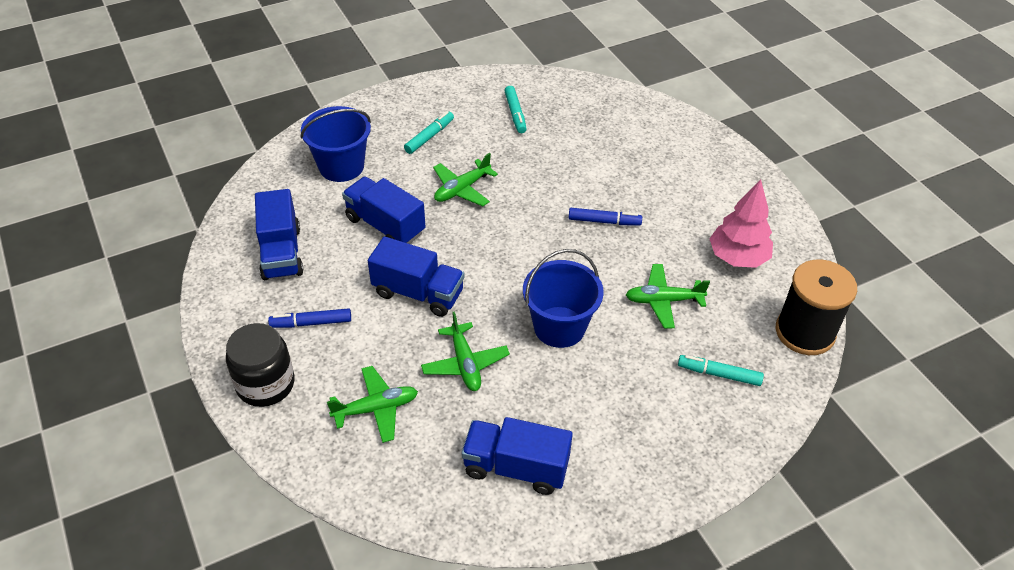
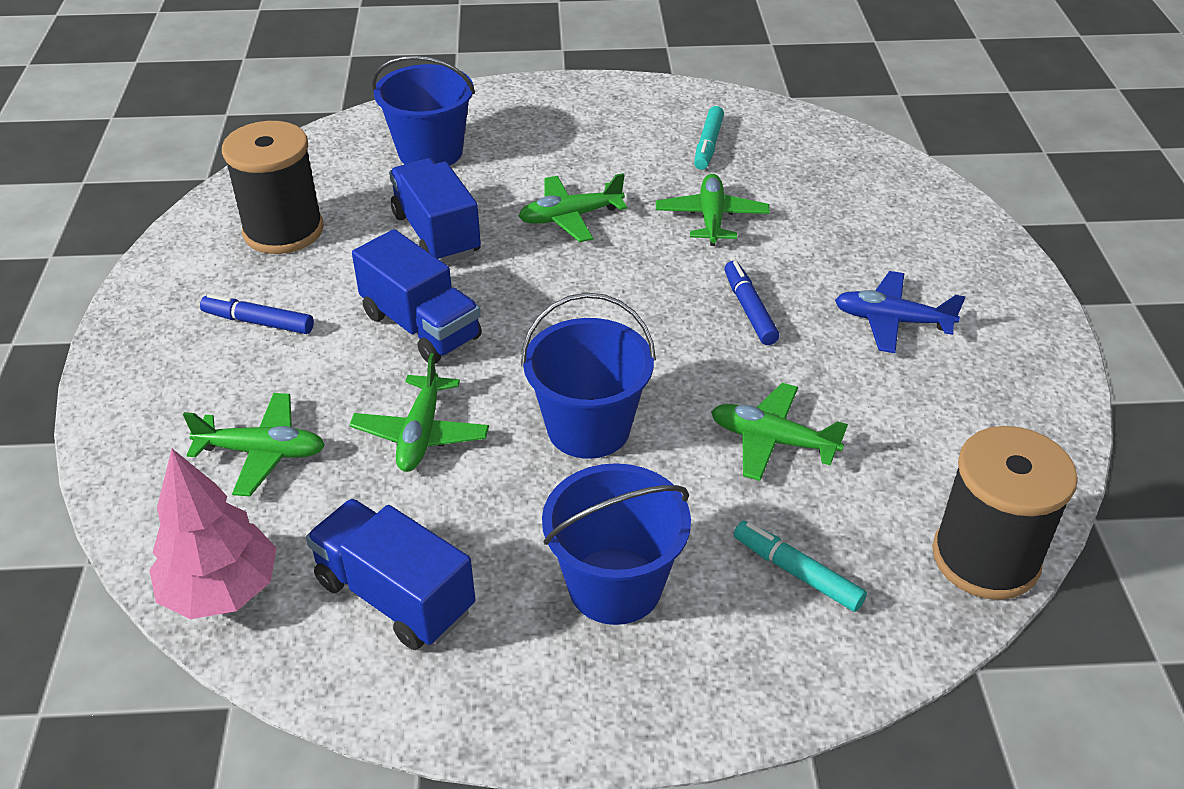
camera: 25 degrees right, 5 degrees down
black jar [226,323,294,407] -> none
blue truck [255,189,303,280] -> black spool [222,121,324,254]
turquoise marker [404,111,454,154] -> none
blue marker [569,208,642,226] -> blue marker turned 135 degrees counterclockwise [724,261,780,345]
pink tree [709,180,773,268] -> pink tree moved to [149,449,277,619]
none -> blue bucket [542,463,691,625]
none -> green plane [656,174,770,246]
none -> blue plane [835,271,965,353]

